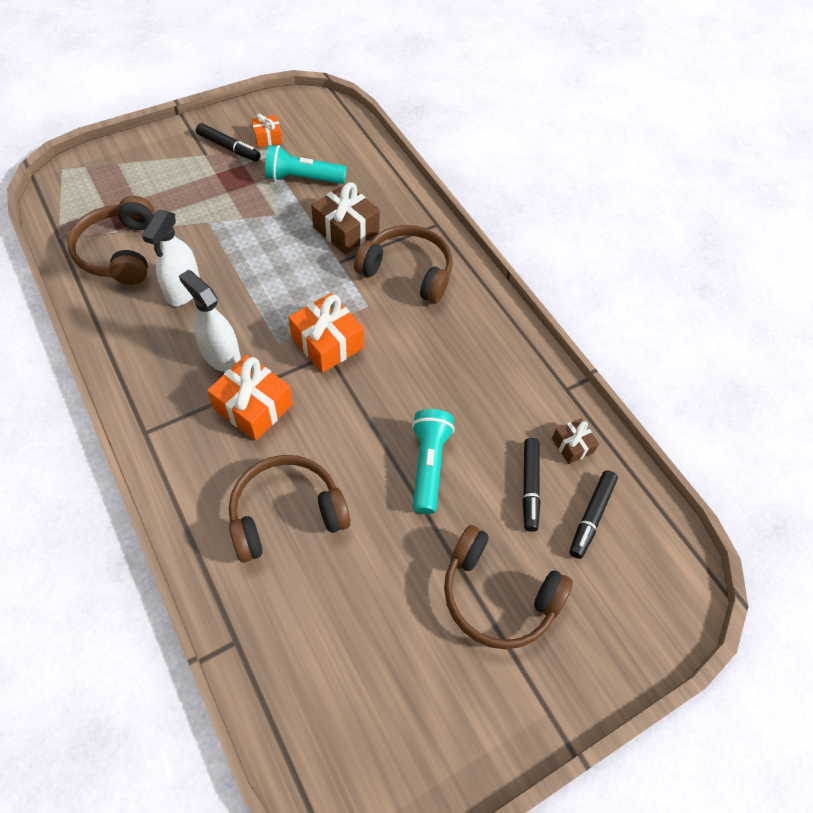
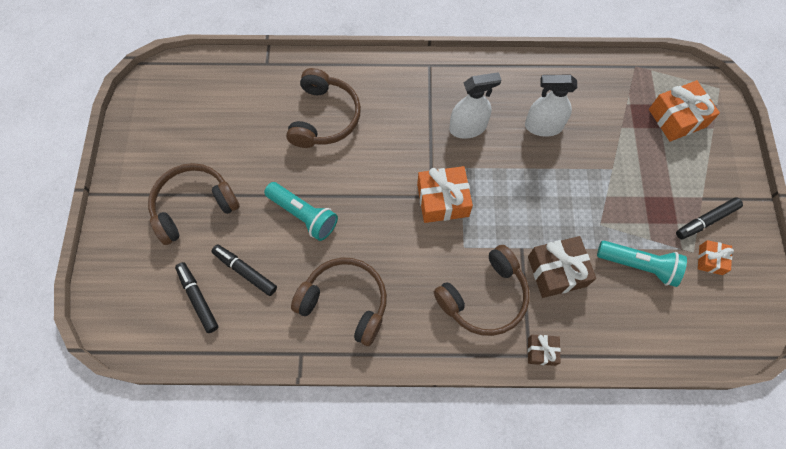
camera: 125 degrees right, 10 degrees up
brown headphones [68,196,155,285] -> brown headphones moved to [291,258,387,346]
white spray bottle [142,210,200,306] -> white spray bottle turned 45 degrees counterclockwise [525,75,577,137]
orange gift [207,355,293,441] -> orange gift moved to [649,80,720,142]
turquoise flashlight [265,145,347,184] -> turquoise flashlight turned 75 degrees clockwise [597,241,687,287]
brown gift [552,418,599,464] -> brown gift moved to [528,335,561,366]

